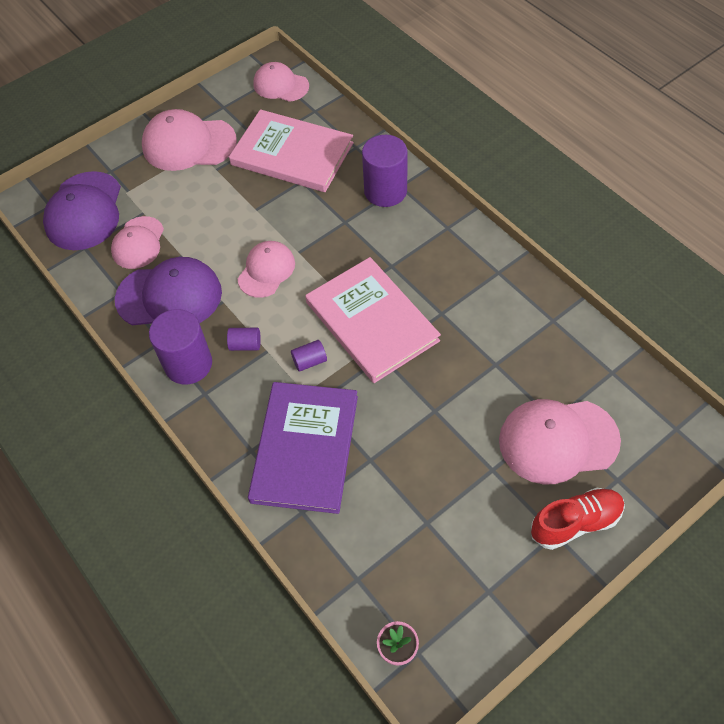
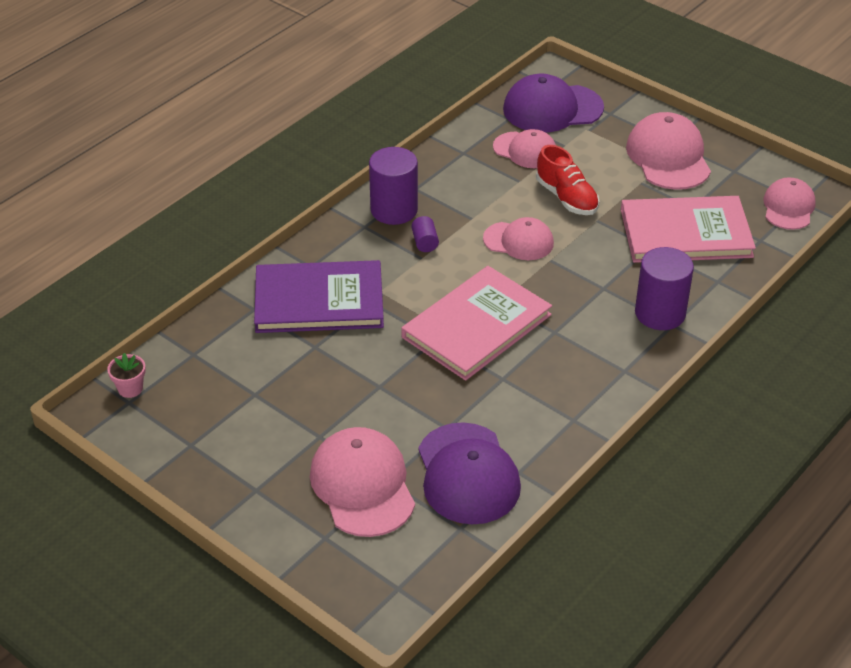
camera: 75 degrees right, 15 degrees down
pink cap [111,216,164,269] -> pink cap turned 150 degrees counterclockwise [493,129,556,168]
purple cap [115,257,222,326] -> purple cap moved to [418,422,521,524]
pink book [229,109,354,192] -> pink book turned 75 degrees clockwise [621,196,756,263]
purple cylinder [291,340,327,372] -> none
red shoe [531,488,625,550] -> red shoe moved to [536,145,599,215]

